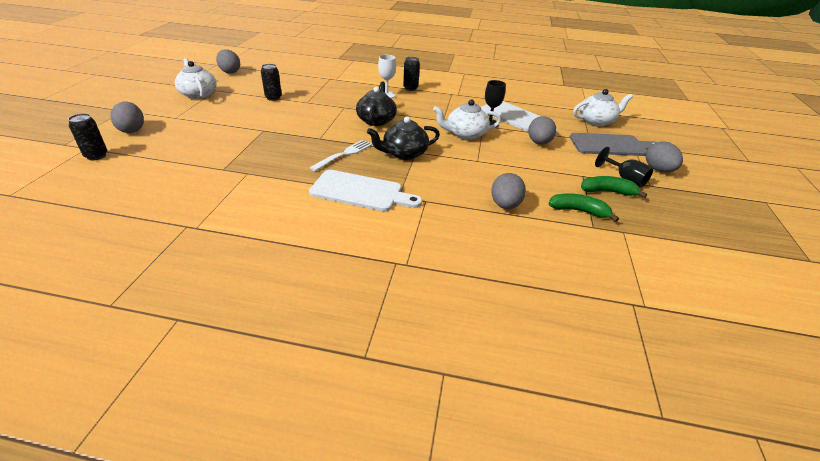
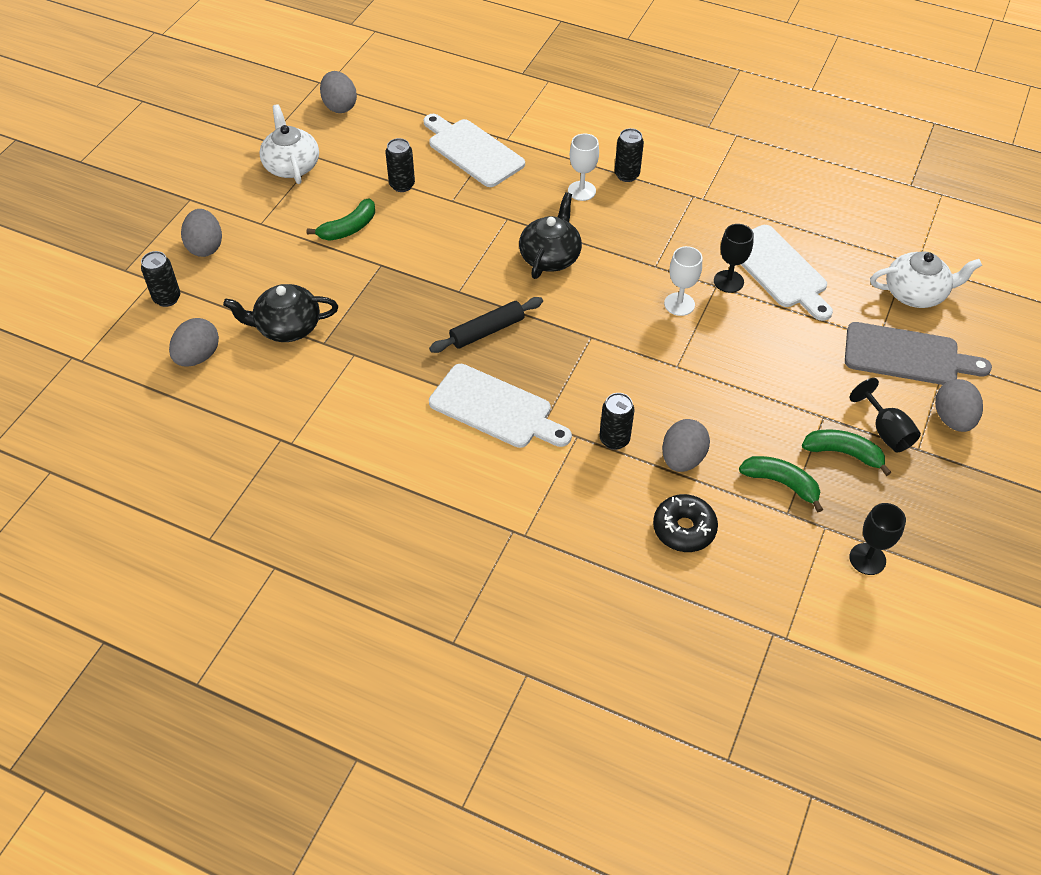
camera: 15 degrees right, 15 degrees up
white fork [310,140,372,171] -> black rolling pin [429,297,543,353]
black teapot [367,116,440,160] -> black teapot moved to [223,284,338,342]
white teapot [433,99,501,140] -> white goblet [664,246,702,316]
grey egg [528,116,556,145] -> grey egg moved to [169,318,219,367]
none -> green banana [306,198,375,241]
none -> white cutting board [423,114,525,187]
none -> black can [599,393,634,450]
none -> black donut [653,494,718,552]
none -> black goblet [849,503,906,575]

